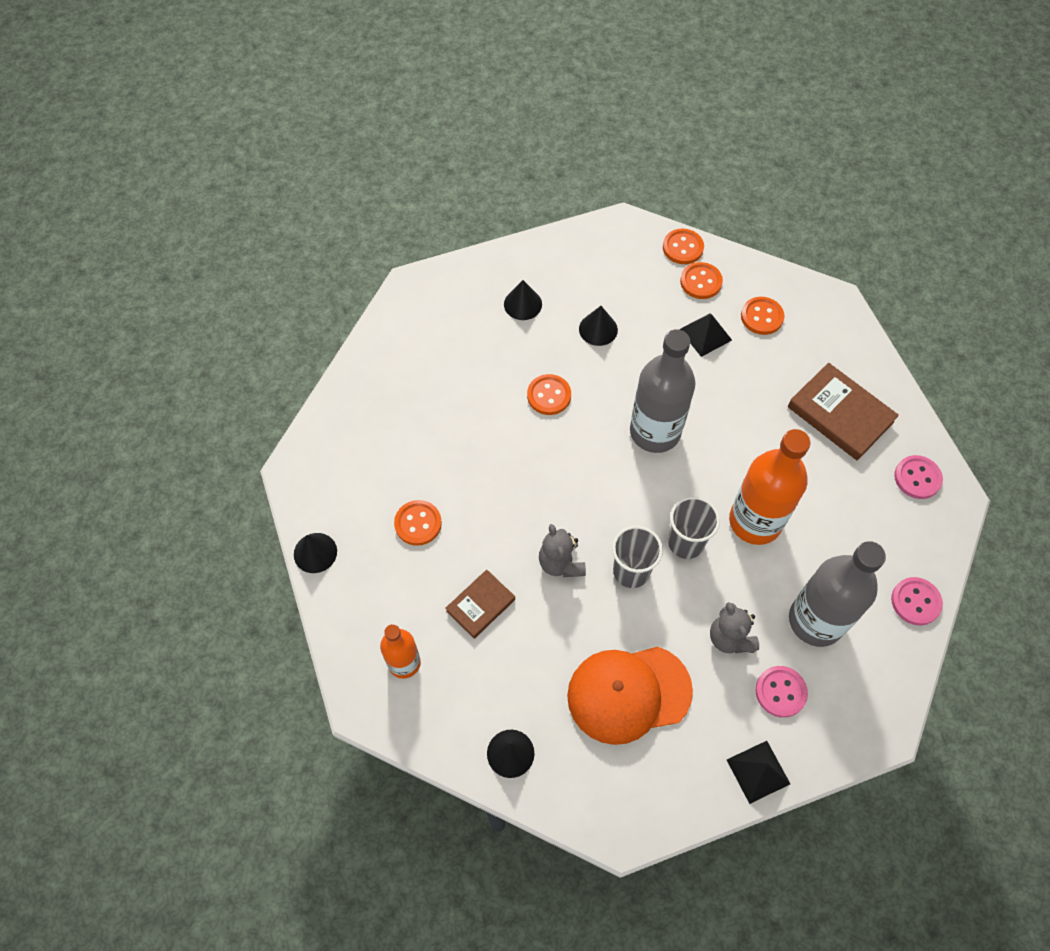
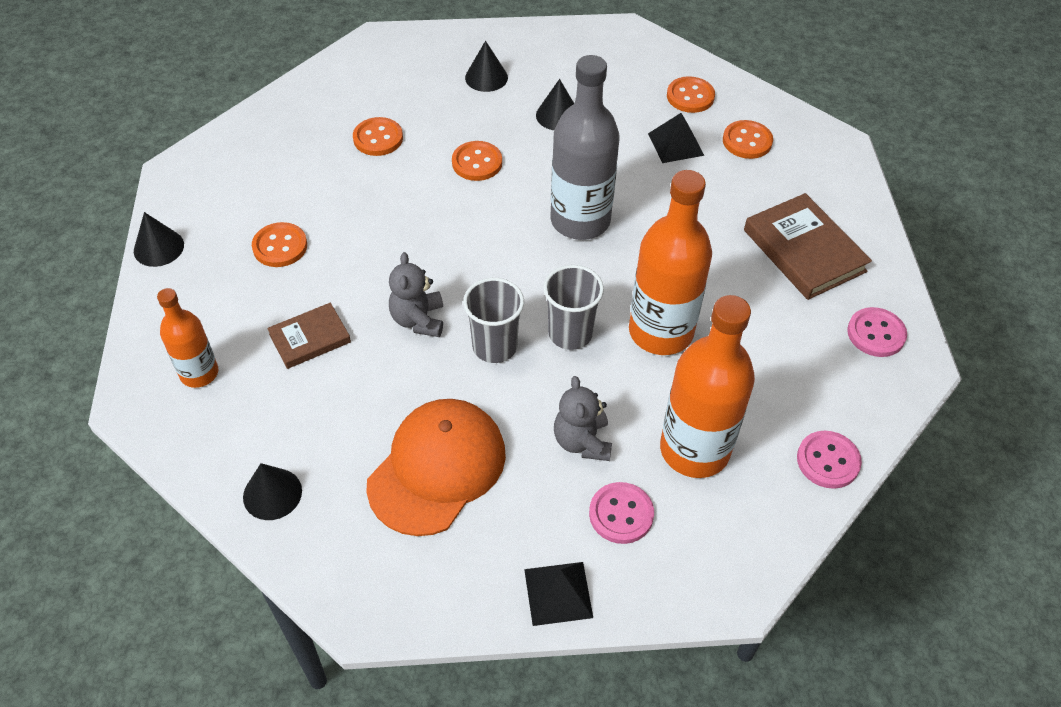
camera: 15 degrees right, 10 degrees down
orange cap [567,647,693,745] -> orange cap turned 120 degrees clockwise [366,399,506,536]
orange button [663,229,704,264] -> orange button moved to [353,117,403,156]
grey bottle [789,541,886,647] -> orange bottle [660,295,755,478]

